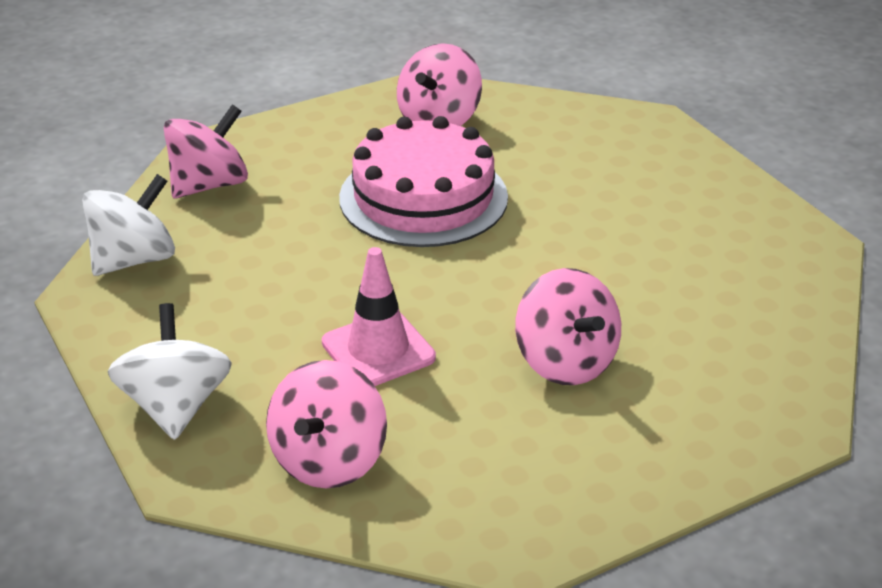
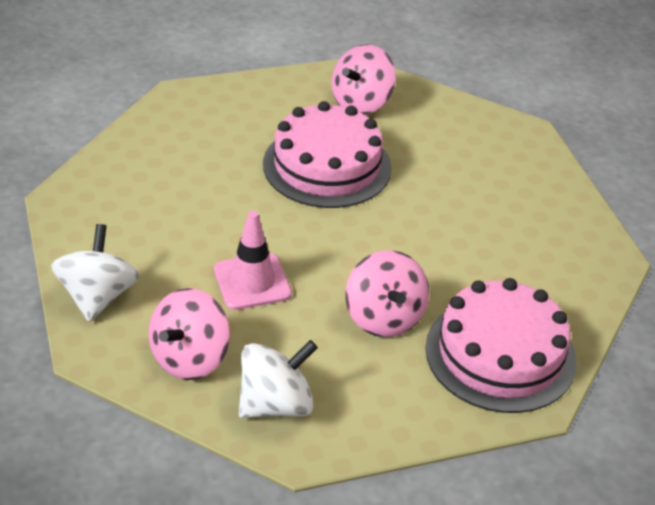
camera: 10 degrees right, 5 degrees up
white spinning top [82,174,175,276] -> white spinning top moved to [239,340,318,418]
pink spinning top [164,104,248,198] -> none
none -> pink cake [425,278,577,413]

